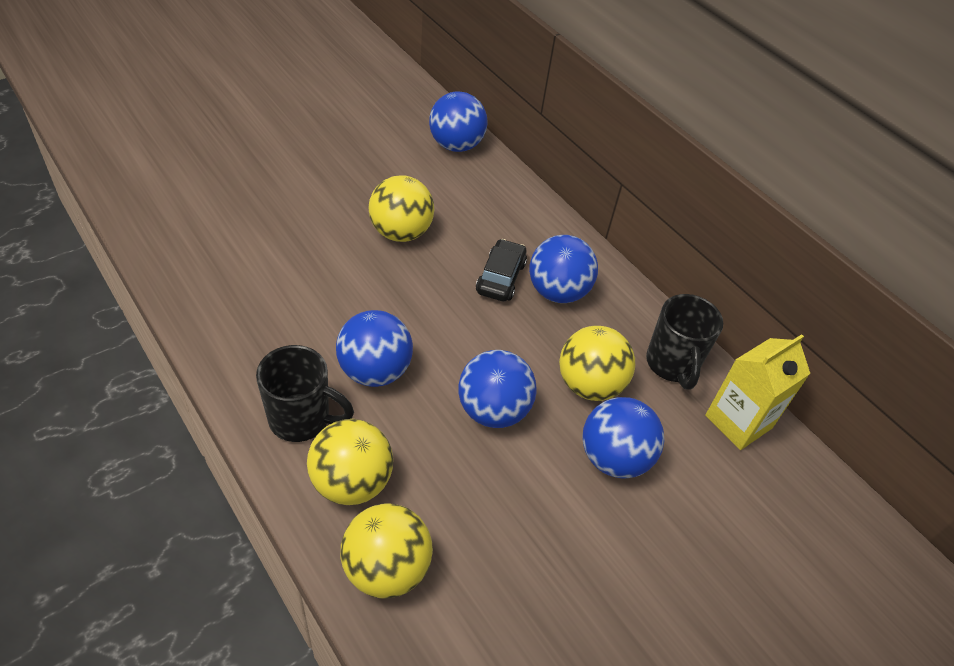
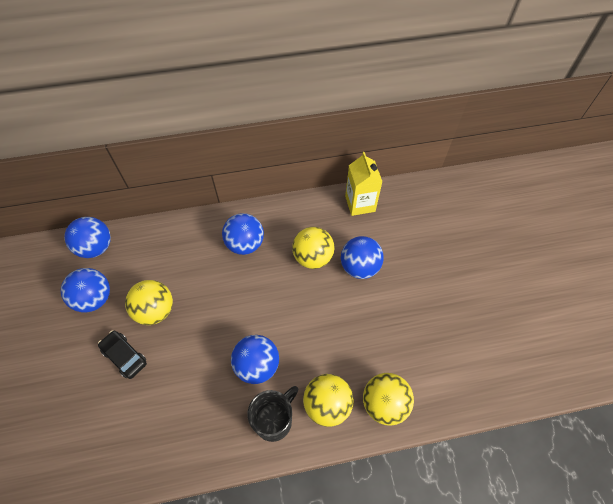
camera: 60 degrees left, 10 degrees up
blue ball [458,350,537,428] -> blue ball moved to [61,268,110,312]
black car [476,239,527,302] -> black car moved to [98,331,147,379]
black mug [646,294,723,390] -> none

